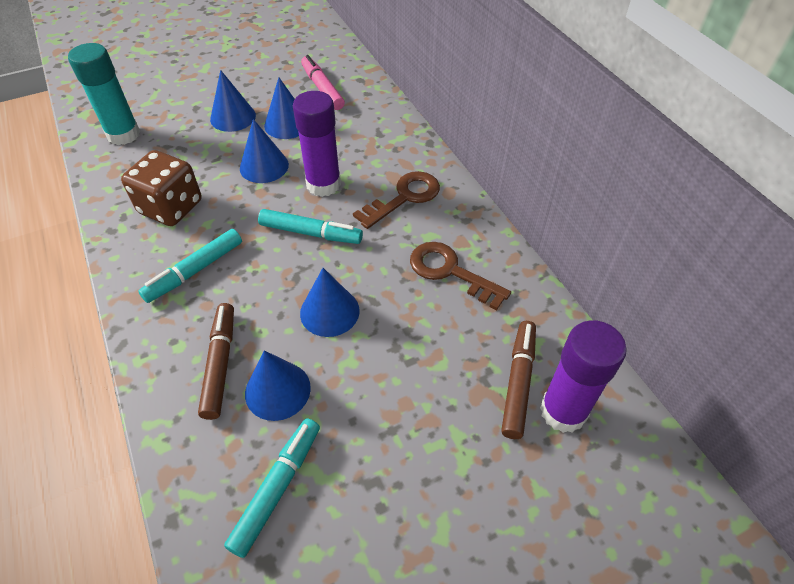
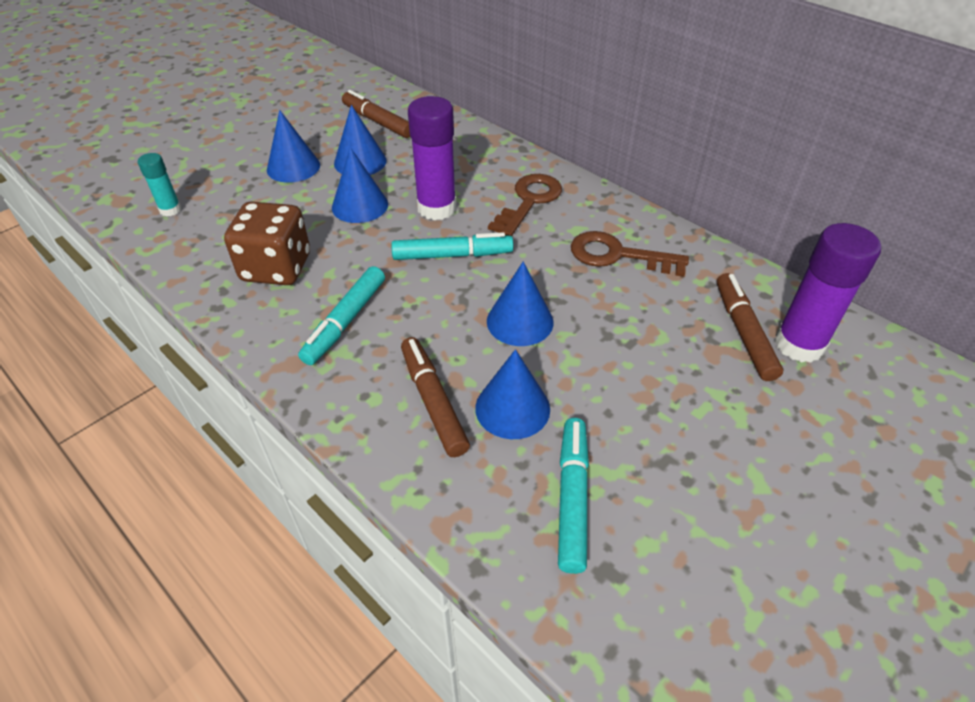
camera: 20 degrees left, 5 degrees down
turquoise glue stick [68,43,140,145] -> turquoise glue stick [138,153,182,216], size x0.54
pink marker [301,55,345,110] -> brown marker [342,90,410,138]

